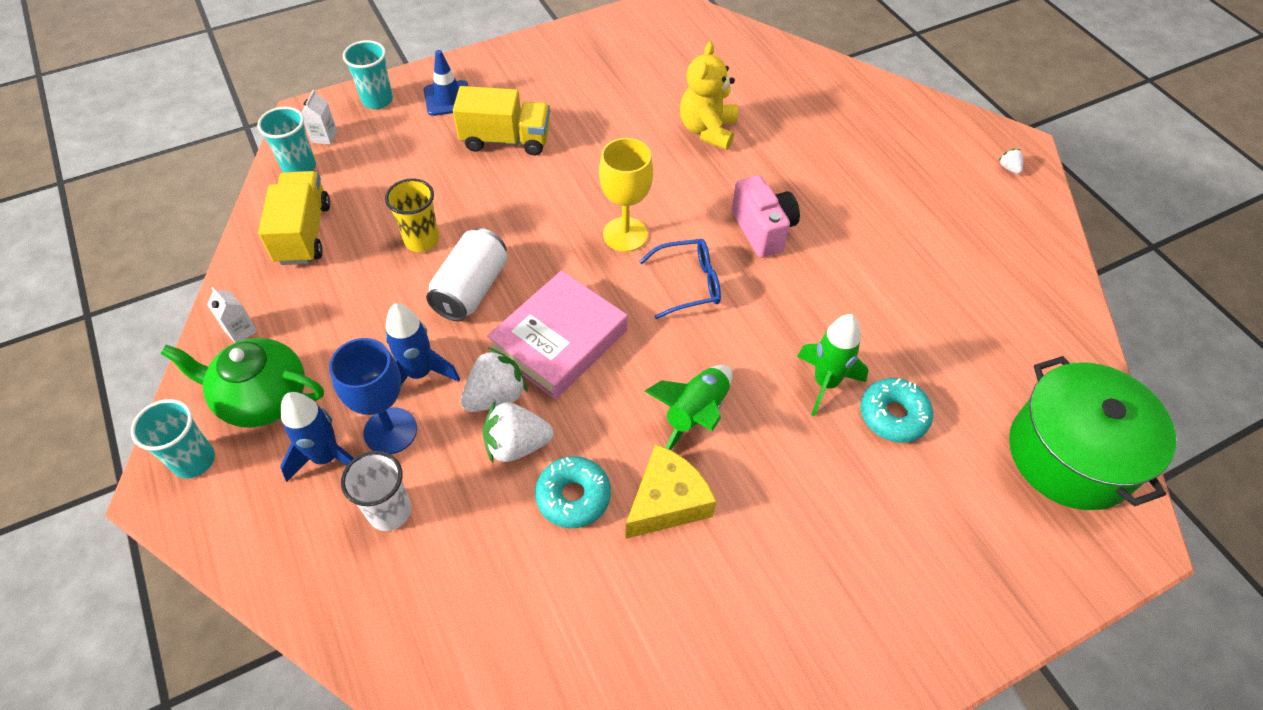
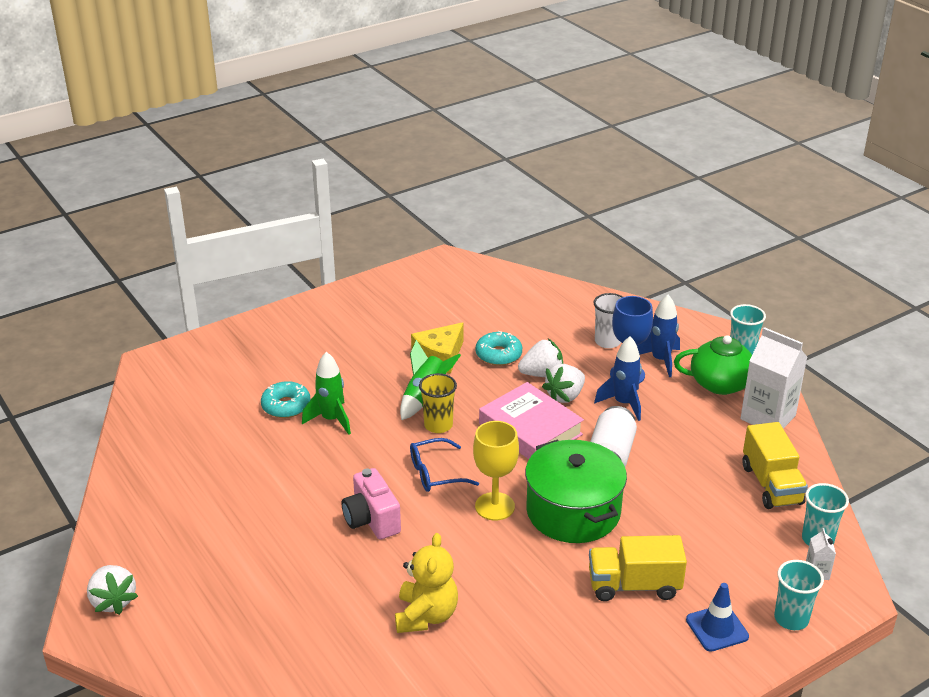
camera: 175 degrees right, 20 degrees down
white carton [207,287,258,343] -> white carton [740,327,807,428], size x2.27
yellow cup [385,178,439,252] -> yellow cup moved to [419,373,457,433]
pink book [487,270,627,399] -> pink book turned 75 degrees counterclockwise [479,382,584,459]
white strawberry [998,149,1023,174] -> white strawberry [87,565,138,615], size x2.12
green pot [1009,356,1176,510] -> green pot moved to [525,440,627,543]

